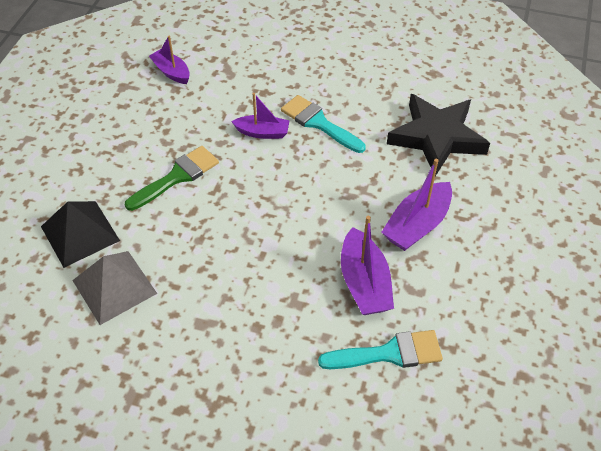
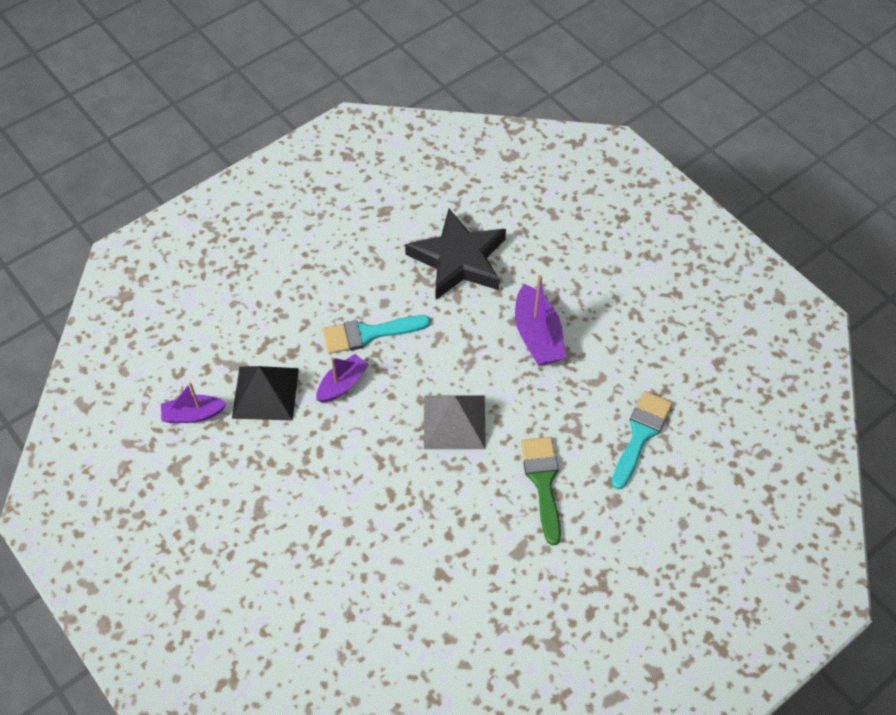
camera: 55 degrees left, 5 degrees up
black pyramid [41,201,120,268] -> black pyramid moved to [232,366,299,421]
grey pyramid [72,251,157,325] -> grey pyramid moved to [424,396,486,449]
green brush [125,146,219,211] -> green brush moved to [521,437,561,545]
purple boat [341,216,394,315] -> none

